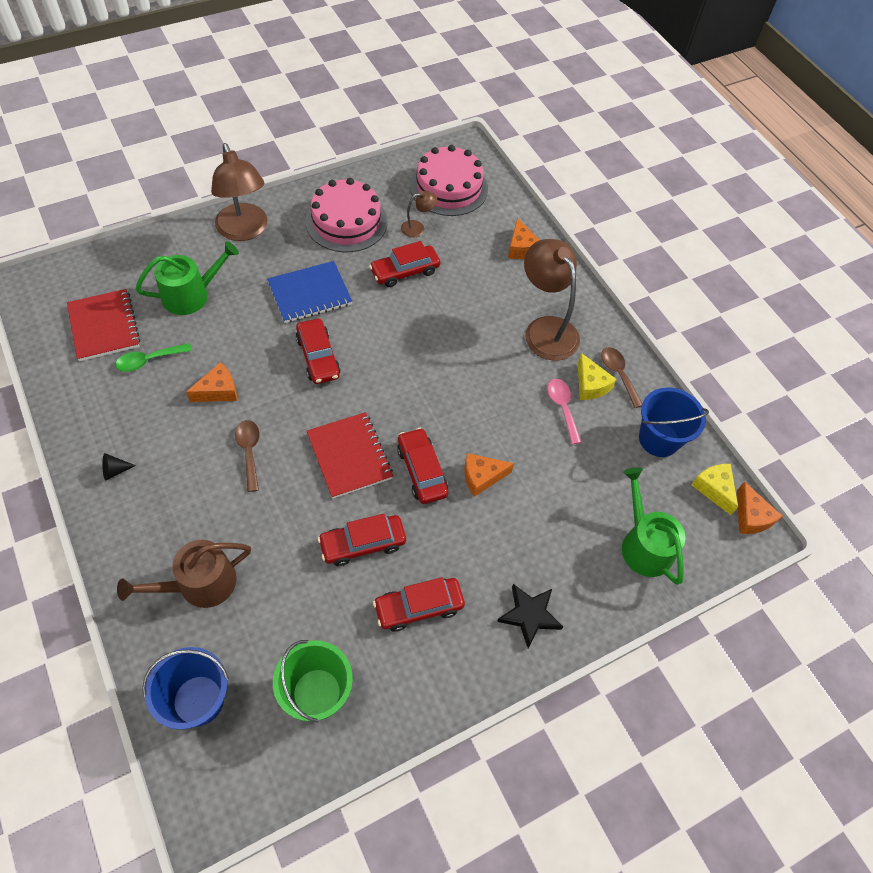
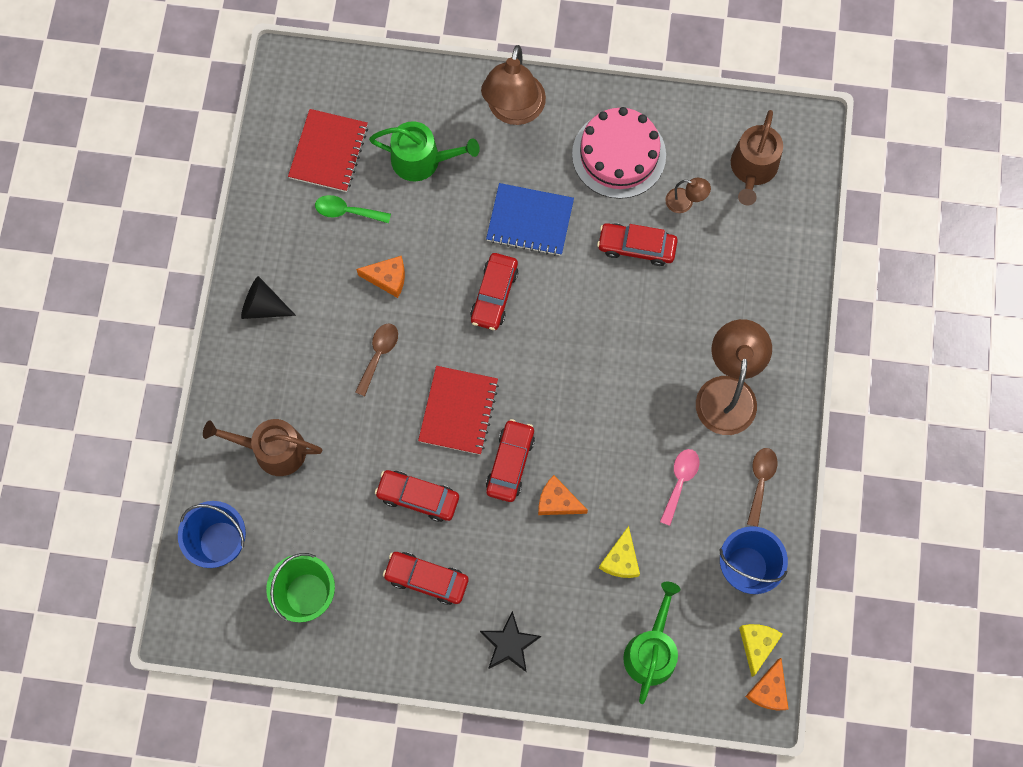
camera: 40 degrees right, 15 degrees up
black cone [102,453,136,481] -> black cone [241,276,296,319], size x1.74
pink cake [410,145,488,216] -> brown watering can [731,110,783,205]
orange cheese [508,218,539,259] -> none
yellow cheese [578,353,617,400] -> yellow cheese moved to [599,526,640,578]

